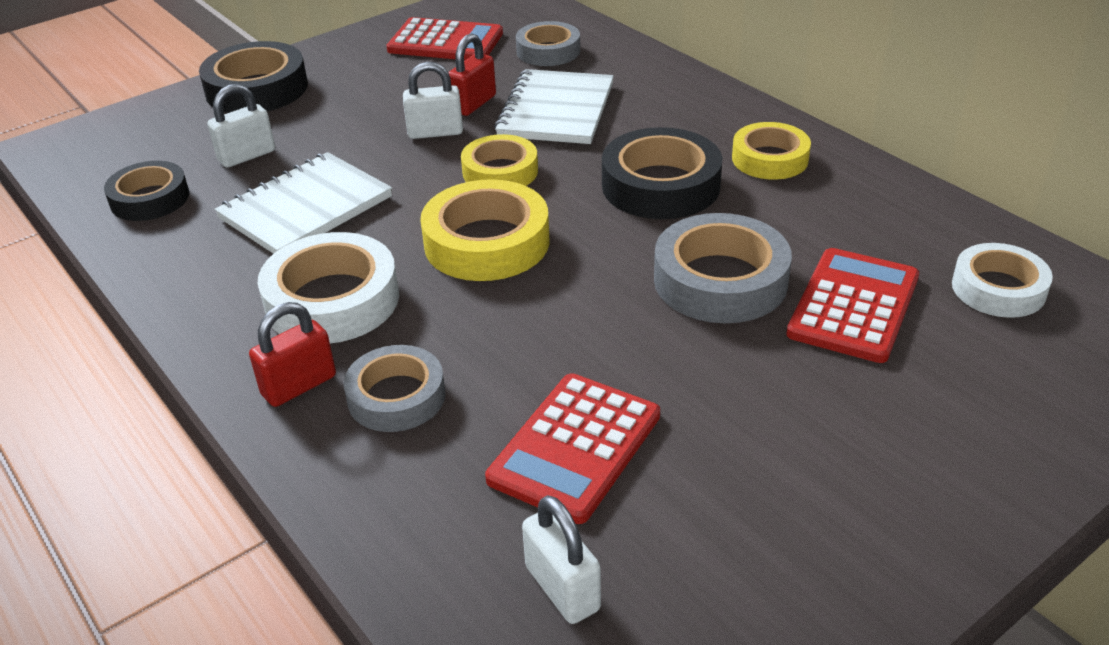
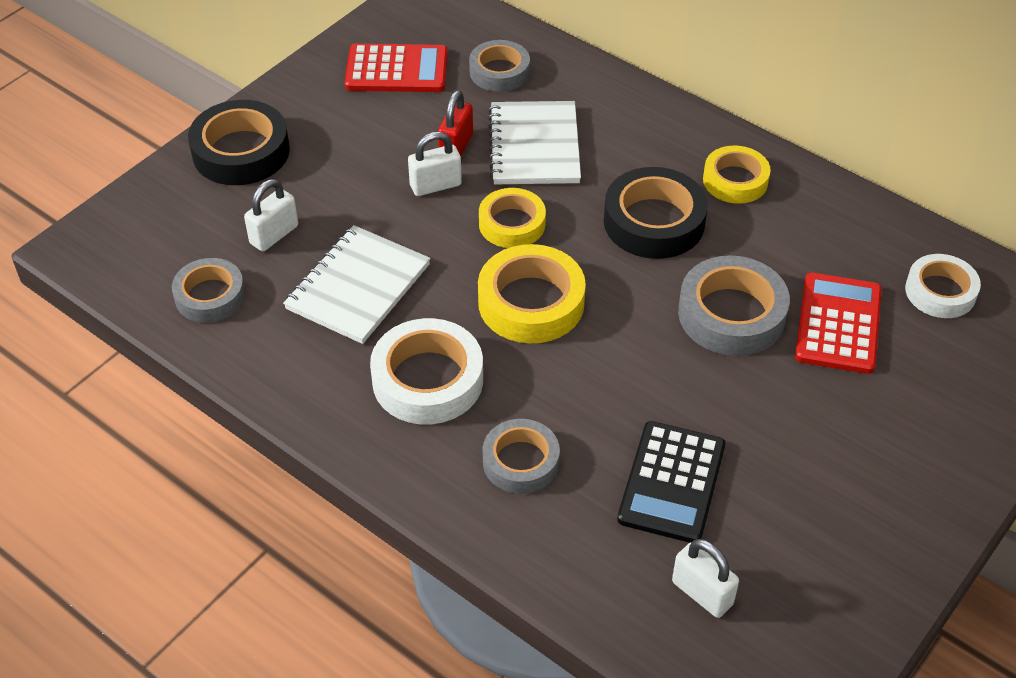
camera: 15 degrees left, 10 degrees up
black tape [104,161,189,221] -> grey tape [172,258,245,323]
red padlock [249,302,336,407] -> none
red calculator [485,373,660,524] -> black calculator [617,421,725,543]

